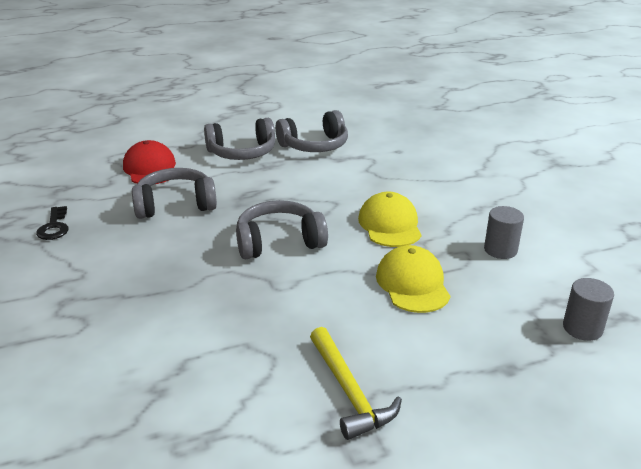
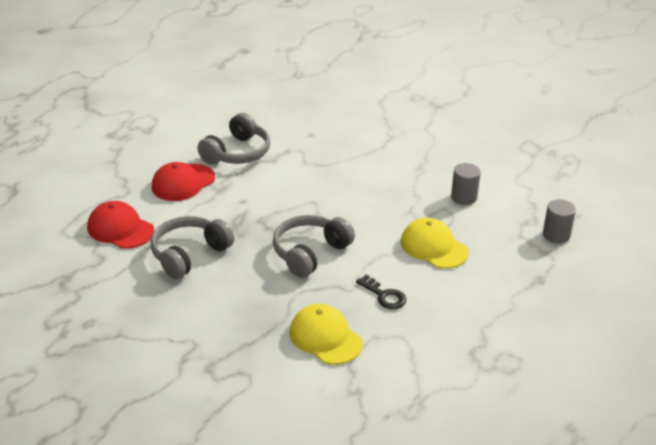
camera: 35 degrees left, 5 degrees up
black key [36,206,69,240] -> black key moved to [356,275,406,309]
grey headphones [204,118,275,160] -> red cap [152,162,215,201]
yellow hammer [310,327,402,440] -> none
yellow cap [358,192,422,247] -> yellow cap moved to [289,304,363,365]

